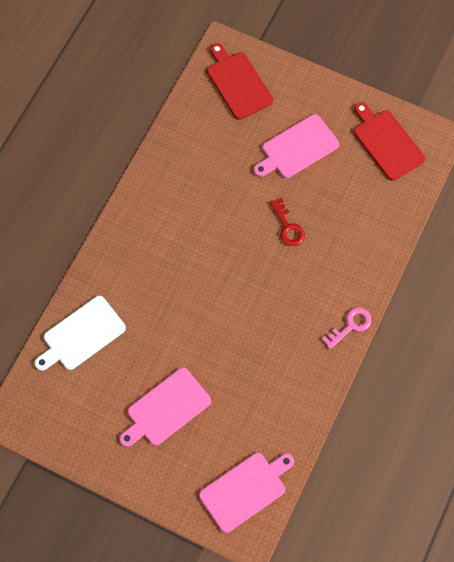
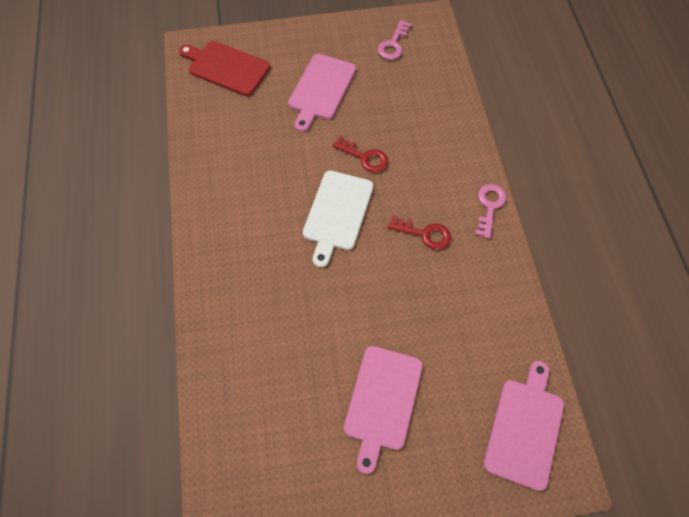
camera: 35 degrees left, 5 degrees down
white cutting board [34,296,126,371] -> white cutting board moved to [303,171,374,267]
red cutting board [354,102,425,181] -> pink key [378,20,412,60]
none -> red key [388,215,451,250]

